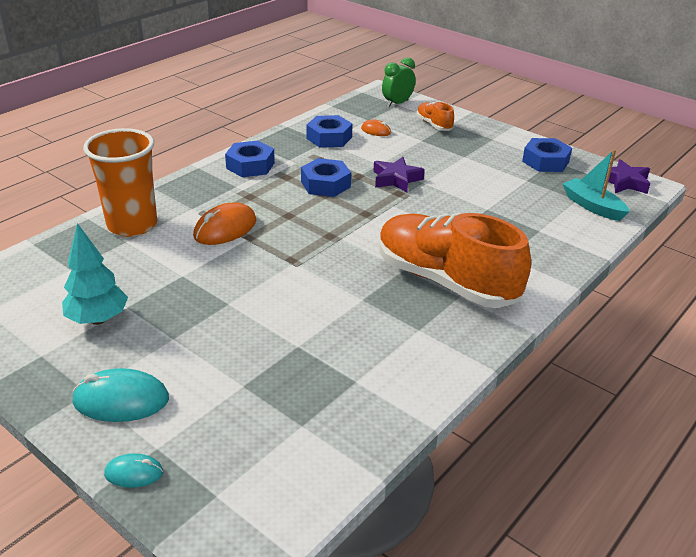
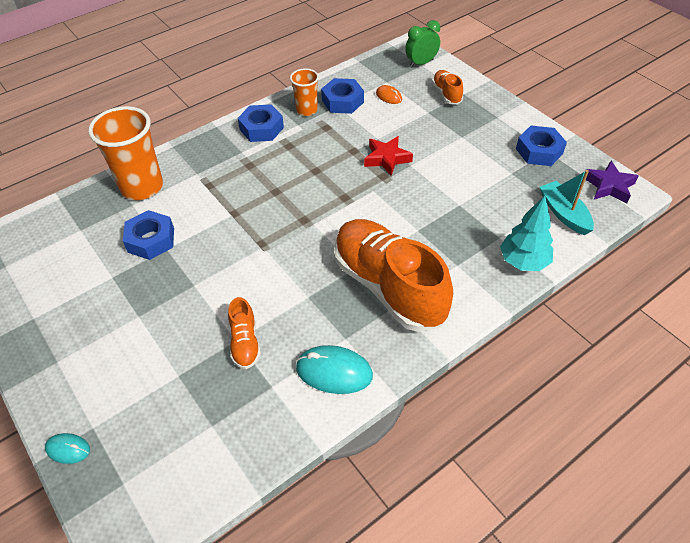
camera: 15 degrees right, 15 degrees up
turquoise tree [62,223,128,325] -> turquoise tree moved to [500,195,553,271]
turquoise mouse [72,368,169,422] -> turquoise mouse moved to [296,345,373,394]
orange mouse [193,202,256,245] -> none
blue nut [301,158,351,197] -> blue nut moved to [123,210,174,260]
purple star [373,157,425,192] -> red star [364,136,413,176]
none -> orange shoe [228,297,261,369]
none -> orange cup [290,68,319,116]

